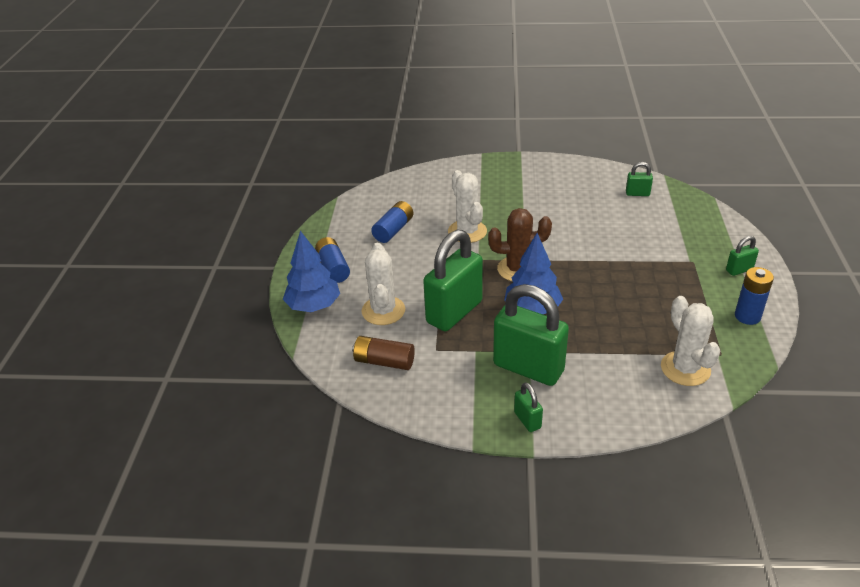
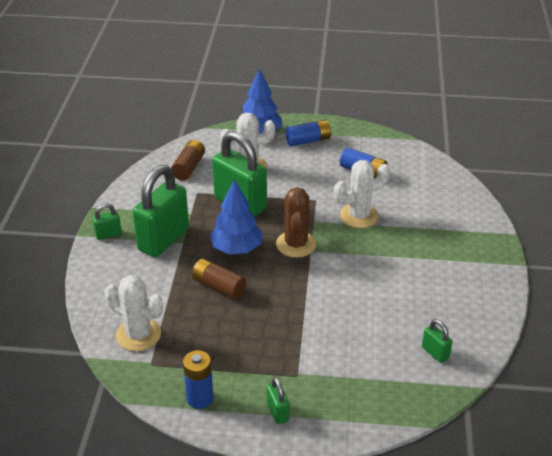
camera: 90 degrees right, 0 degrees up
green padlock [626,162,653,196] -> green padlock turned 45 degrees counterclockwise [422,319,453,363]
white cactus [661,296,720,386] -> white cactus turned 45 degrees clockwise [105,275,163,351]
none -> brown battery [192,258,246,299]

